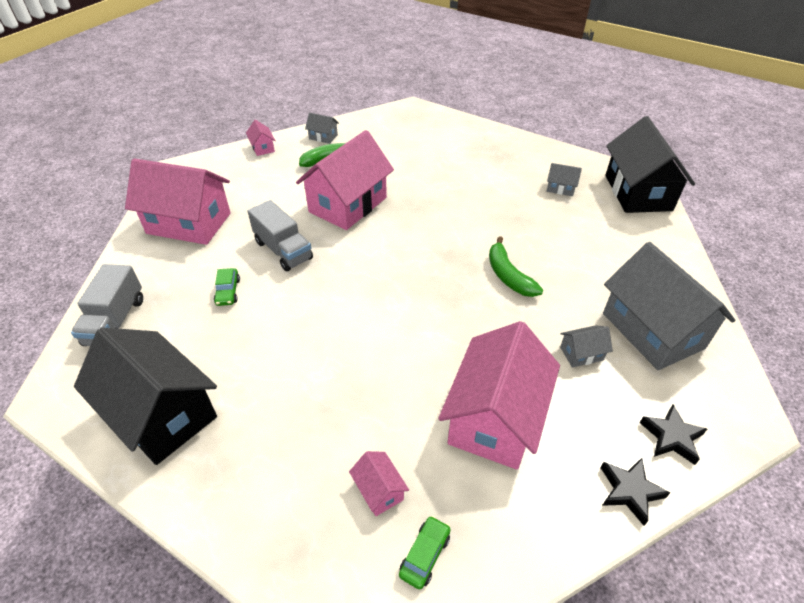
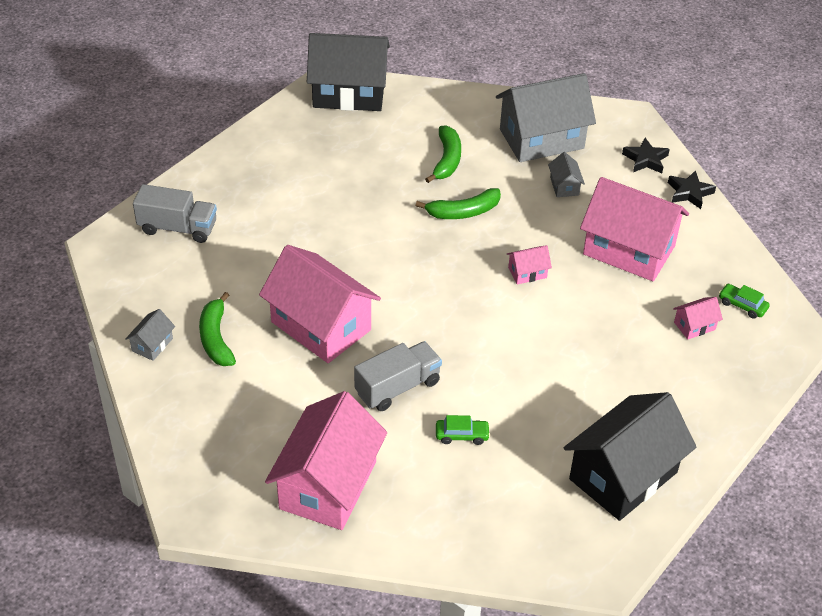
camera: 85 degrees left, 0 degrees up
grey truck [71,264,143,346] -> grey truck moved to [133,184,217,243]
pink house [246,120,276,156] -> pink house moved to [507,245,552,284]
grey house [547,163,582,196] -> none
none -> green banana [425,126,461,183]

